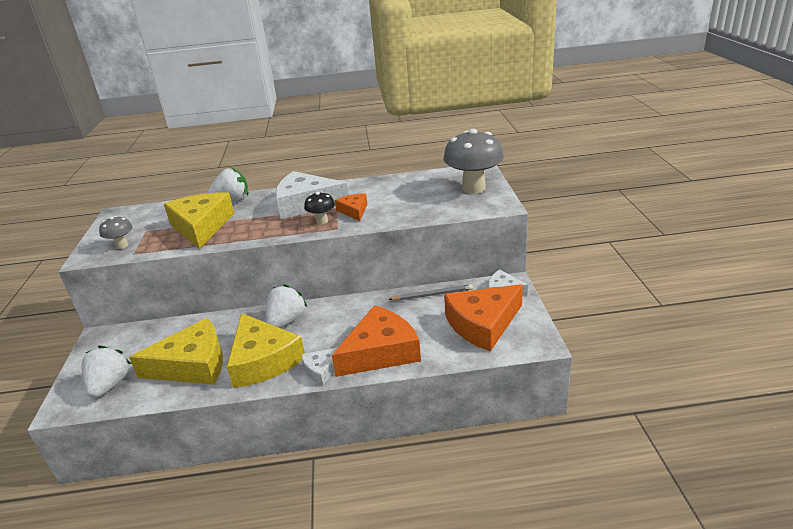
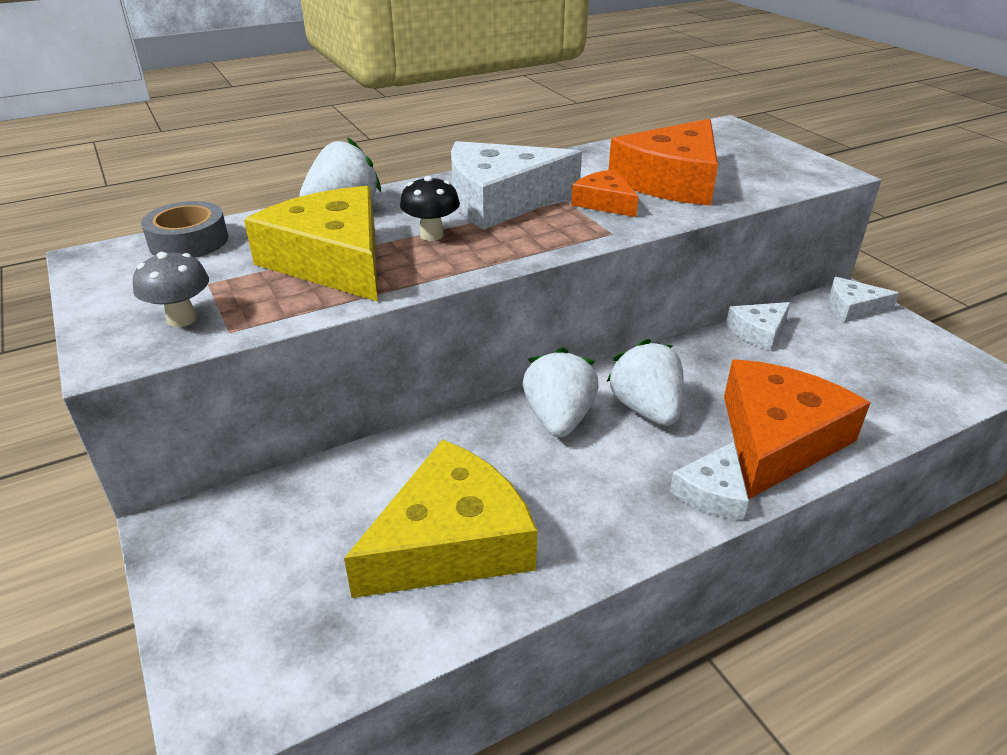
camera: 25 degrees left, 5 degrees up
white strawberry [82,345,131,398] -> white strawberry moved to [607,339,684,426]
yellow cheese [227,313,305,388] -> none
black mushroom [304,192,335,224] -> black mushroom moved to [400,176,460,241]
grey pencil [388,284,473,301] -> white cheese [726,302,791,351]
grey mushroom [443,129,504,194] -> none
orange cheese [444,284,523,351] -> orange cheese moved to [608,119,718,206]
none -> grey tape [141,201,228,258]

